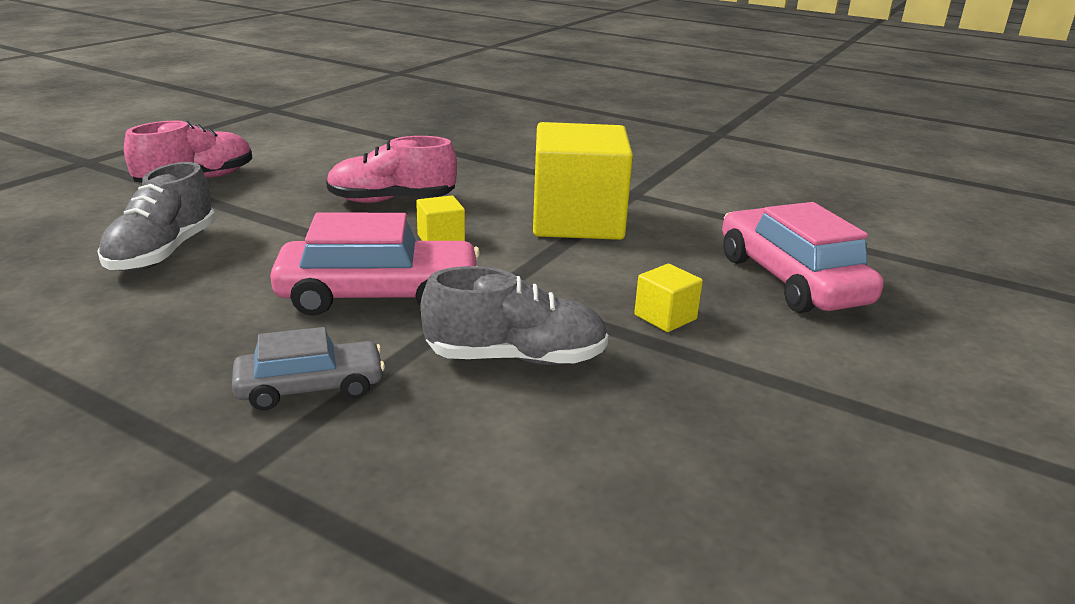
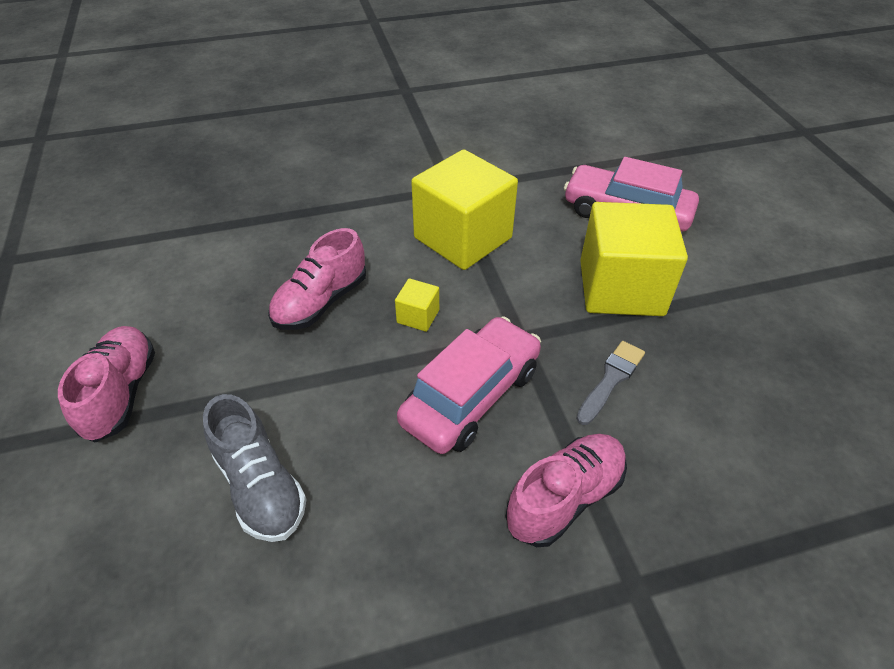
camera: 45 degrees left, 20 degrees up
grey car [232,327,385,410] -> pink shoe [505,434,627,547]
grey shoe [421,266,608,365] -> grey brush [576,341,645,425]
yellow cube [634,264,703,332] -> yellow cube [580,202,688,316], size x2.42

